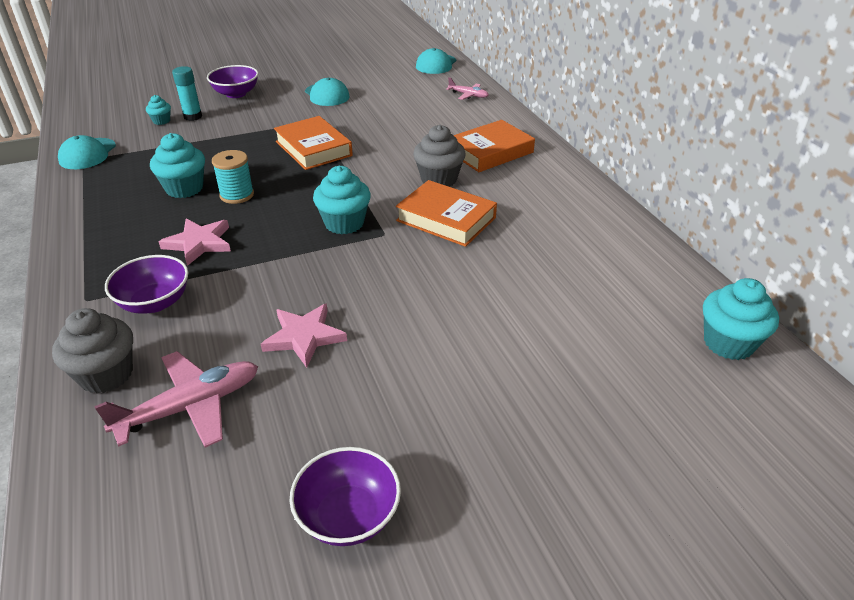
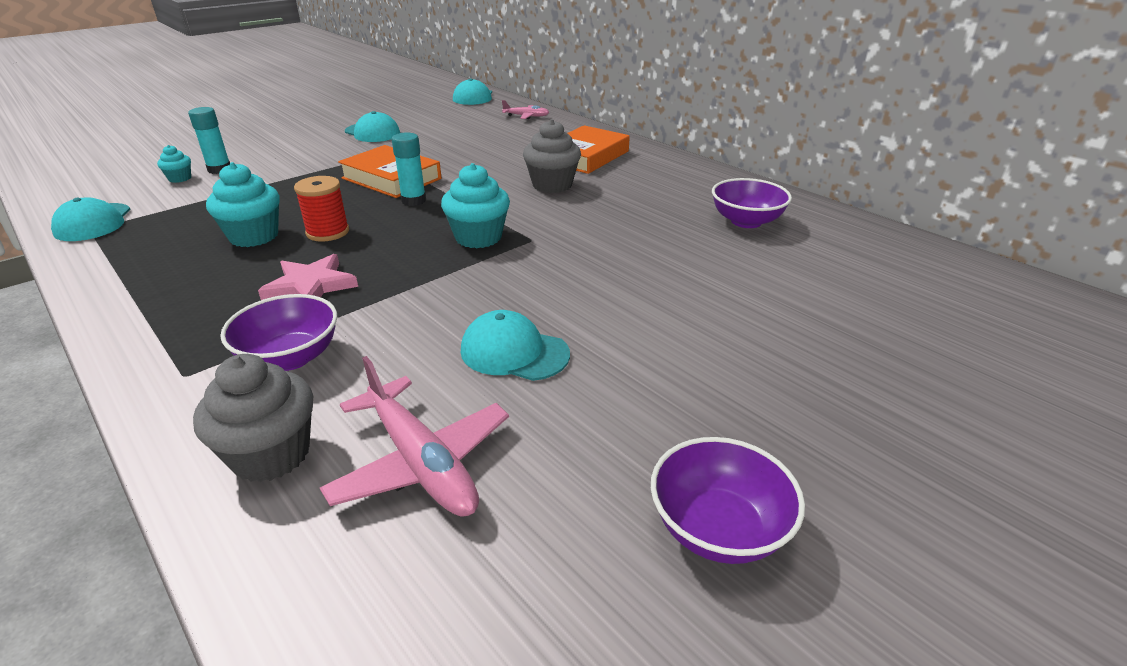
camera: 20 degrees left, 5 degrees down
pink plane [94,351,258,448] -> pink plane turned 105 degrees clockwise [320,356,509,517]
purple bowl [207,65,258,98] -> purple bowl moved to [712,178,792,228]
turquoise spool [212,150,254,204] -> red spool [294,176,349,242]
pink star [261,303,347,368] -> turquoise cap [461,310,570,381]
orange book [396,180,497,247] -> none
turquoise cupcake [703,278,779,360] -> none
none -> turquoise glue stick [392,132,426,206]

